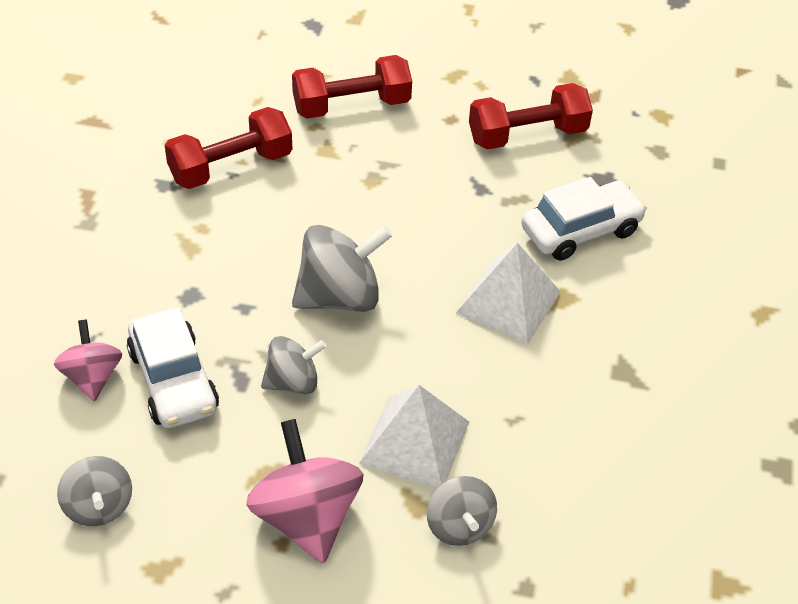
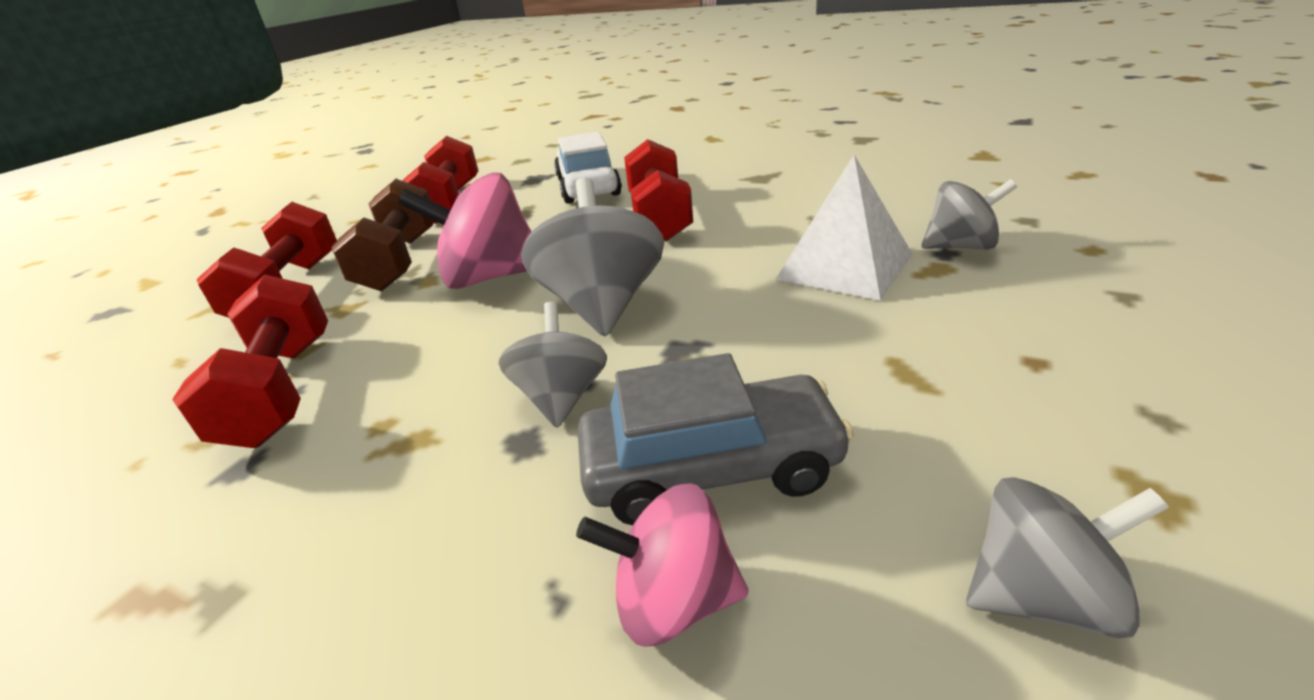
camera: 70 degrees left, 15 degrees down
white car [127,308,219,428] -> grey car [578,353,854,525]
pink spinning top [246,419,363,563] -> pink spinning top moved to [398,172,532,289]
grey spinning top [261,336,326,394] -> grey spinning top moved to [498,302,607,428]
white pyramid [456,243,561,344] -> red dumbbell [624,139,693,241]
none -> brown dumbbell [331,179,435,291]

